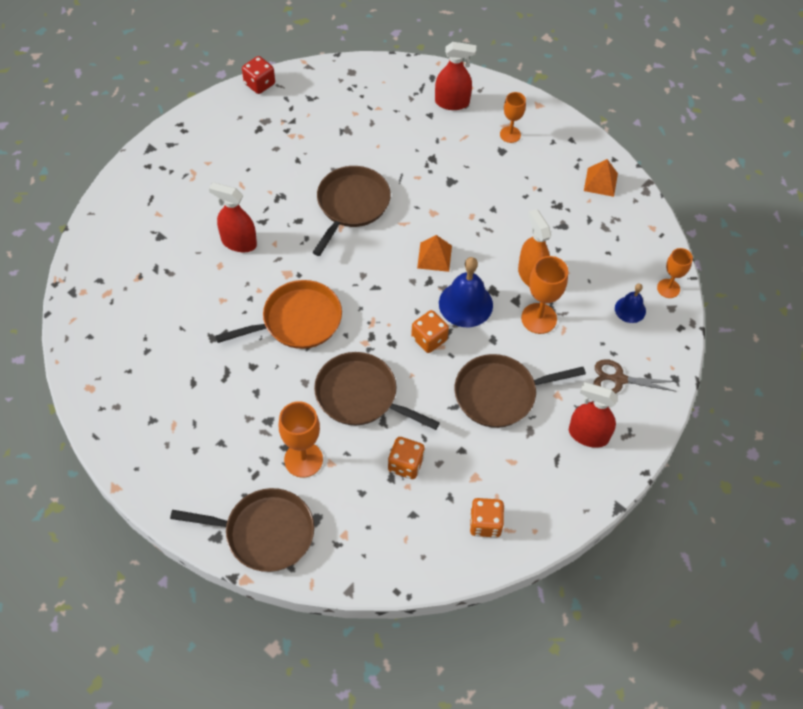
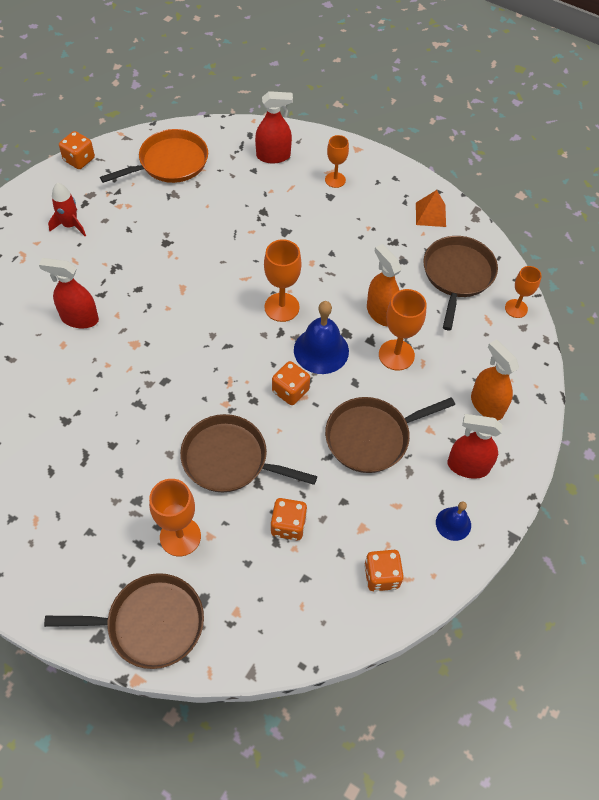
camera: 10 degrees left, 0 degrees up
orange pan [215,280,342,349] -> orange pan moved to [100,129,208,183]
red dice [242,56,275,94] -> orange dice [59,131,95,169]
brown pan [312,166,391,256] -> brown pan moved to [423,236,498,330]
orange pyramid [417,235,452,272] -> orange goblet [264,239,302,322]
brown scissors [594,359,676,394] -> orange spray bottle [471,339,519,420]
blue bell [615,284,646,323] -> blue bell moved to [436,502,471,541]
none -> red rocket [48,182,86,236]

